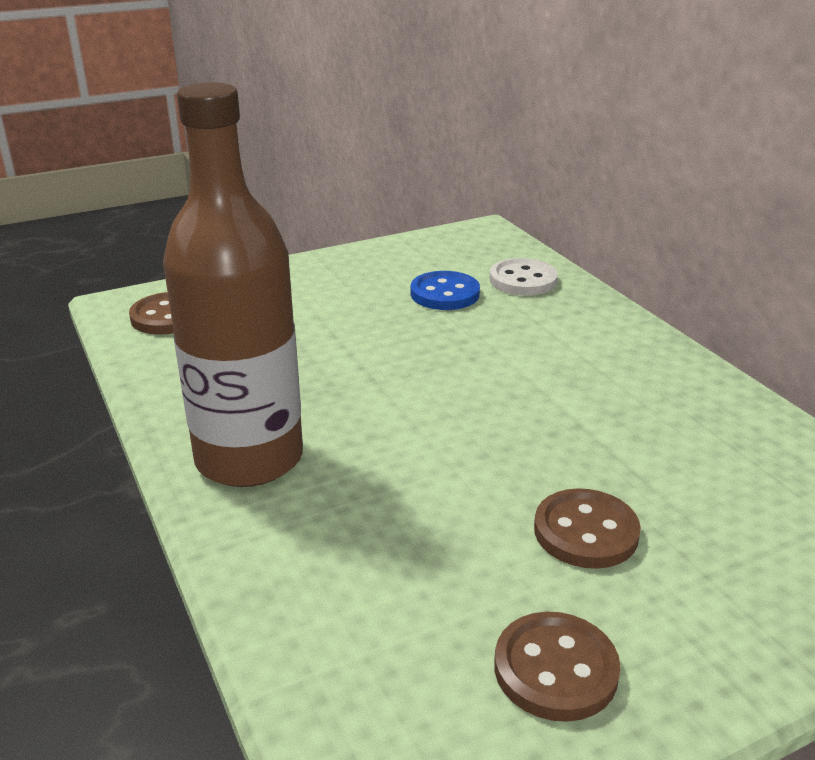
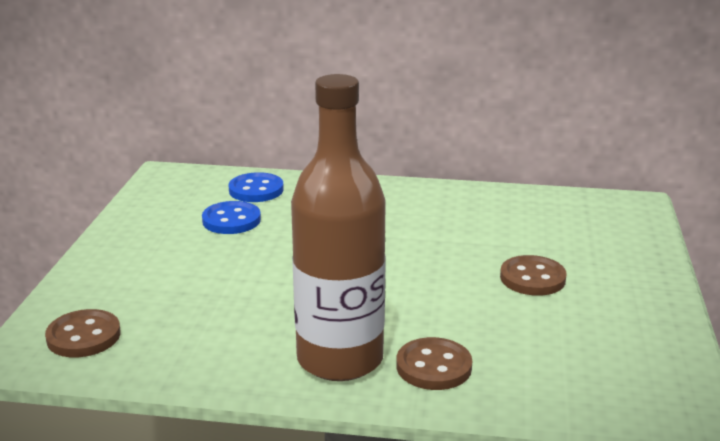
camera: 55 degrees left, 5 degrees down
white button [490,258,558,296] -> blue button [228,172,284,202]
brown button [494,612,621,722] -> brown button moved to [396,337,472,390]

